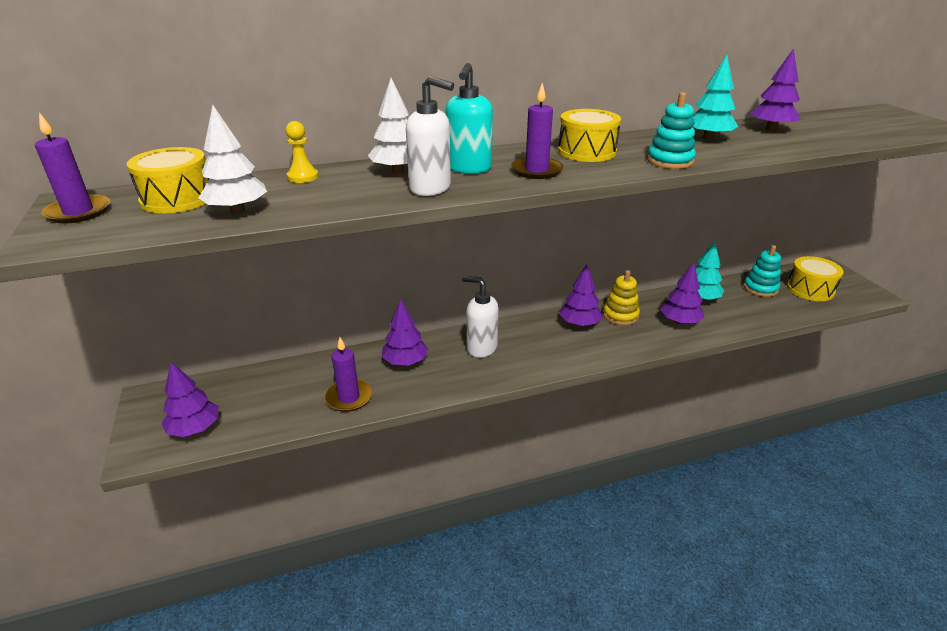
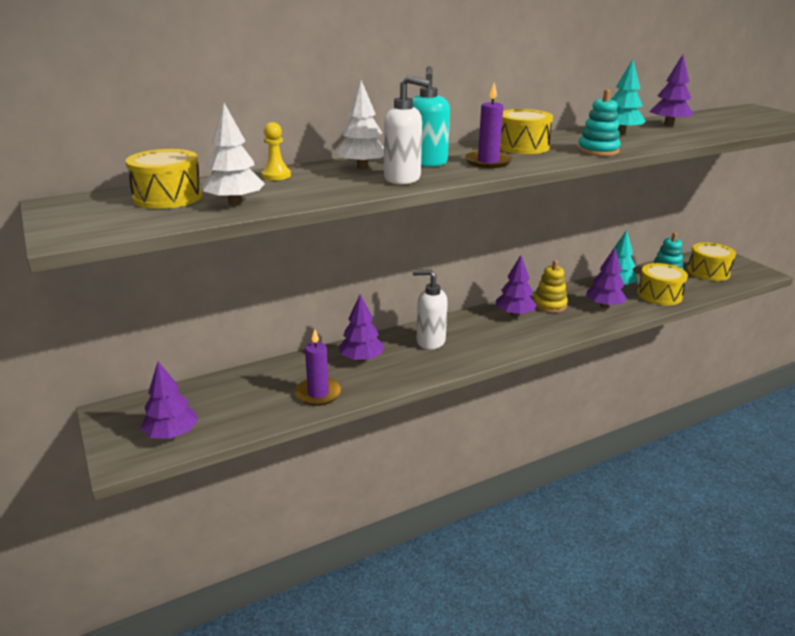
camera: 10 degrees left, 5 degrees down
purple candle [35,112,110,224] -> none
none -> yellow drum [637,263,688,305]

